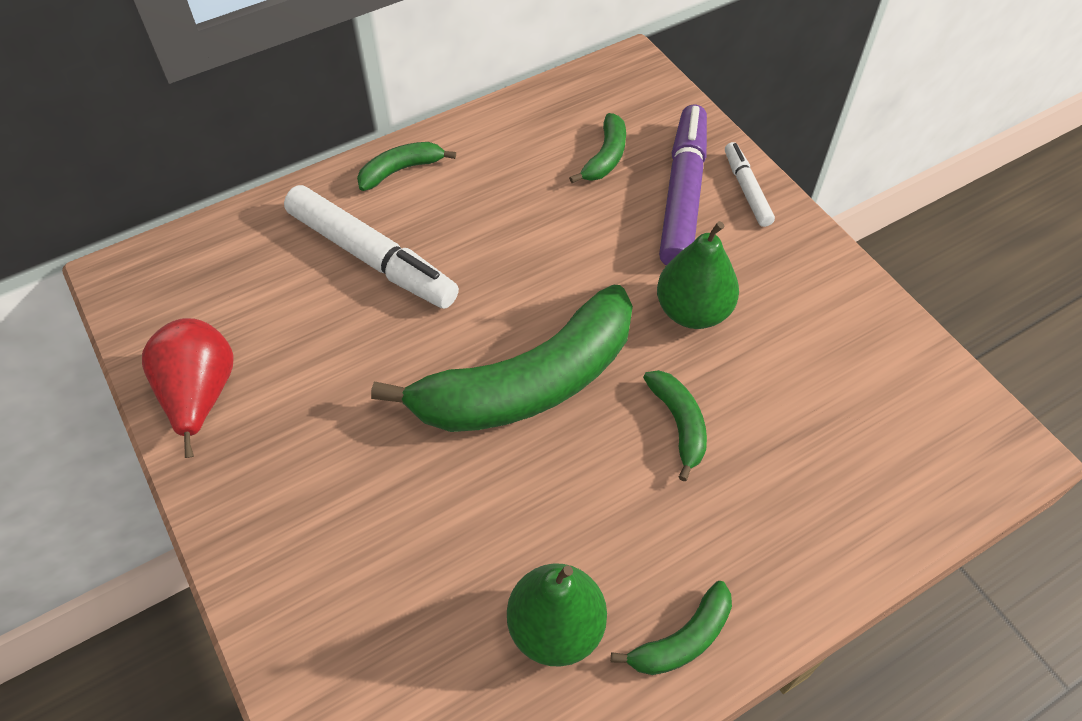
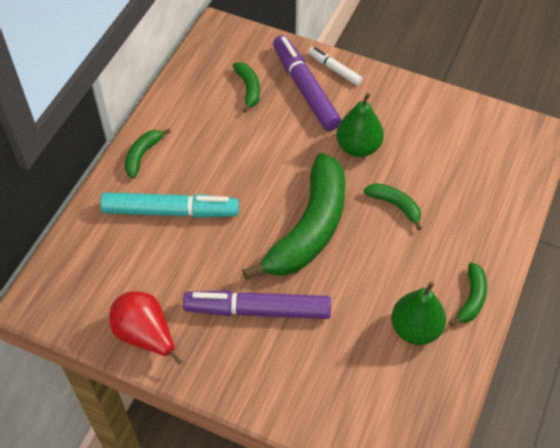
camera: 35 degrees left, 0 degrees up
white marker [284,185,459,309] -> turquoise marker [100,192,239,218]
none -> purple marker [183,290,331,319]

